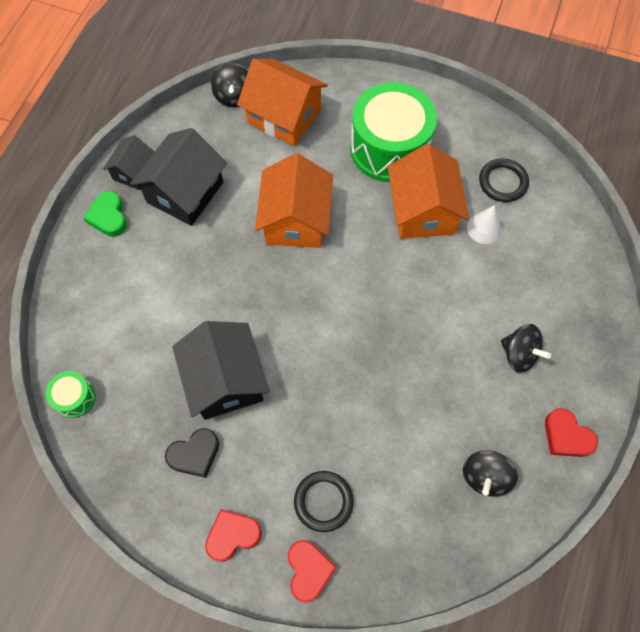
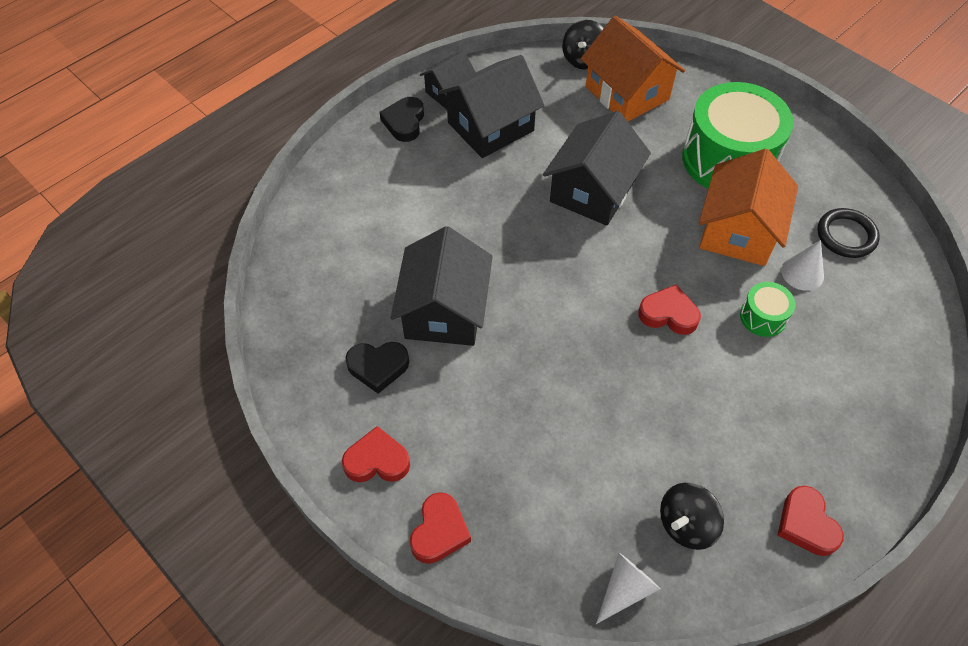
camera: 25 degrees right, 10 degrees down
green drum [46,371,96,418] -> green drum moved to [740,282,795,337]
green heart [83,191,127,237] -> black heart [379,97,424,142]
orange house [255,153,333,248] -> black house [543,111,651,226]
black ring [294,471,354,532] -> none
black spinning top [501,324,551,373] -> none
none -> white cone [596,553,660,624]
none -> red heart [638,285,701,335]

